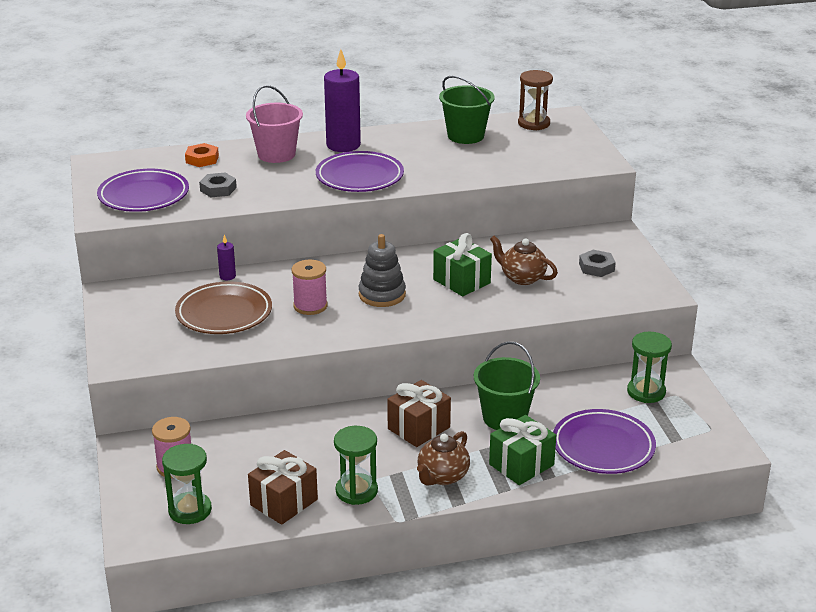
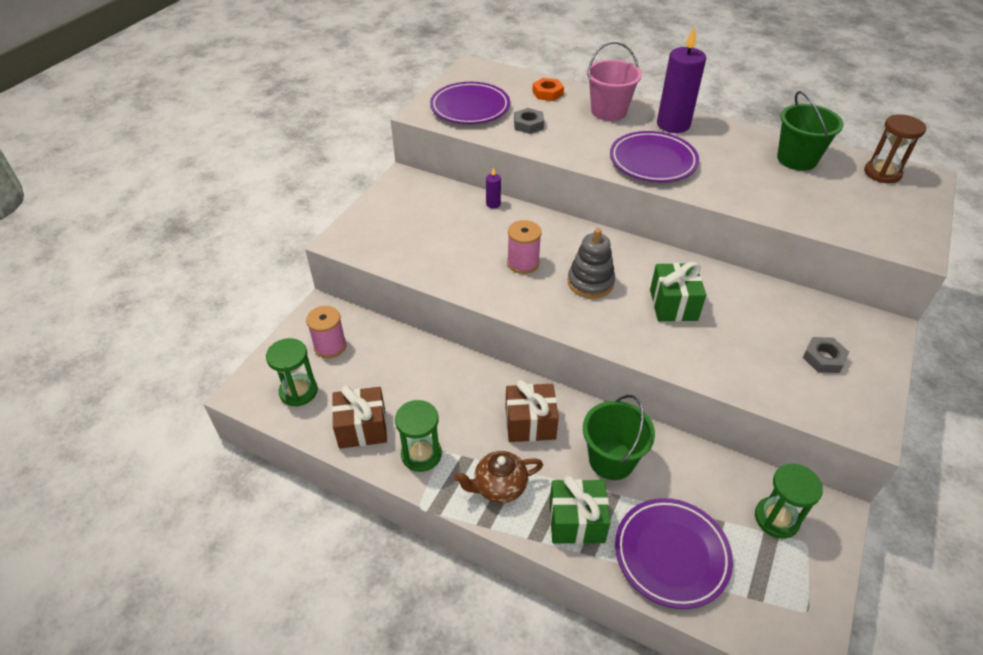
camera: 40 degrees right, 15 degrees up
brown plate [175,281,272,334] -> none
brown teapot [490,236,558,285] -> none

